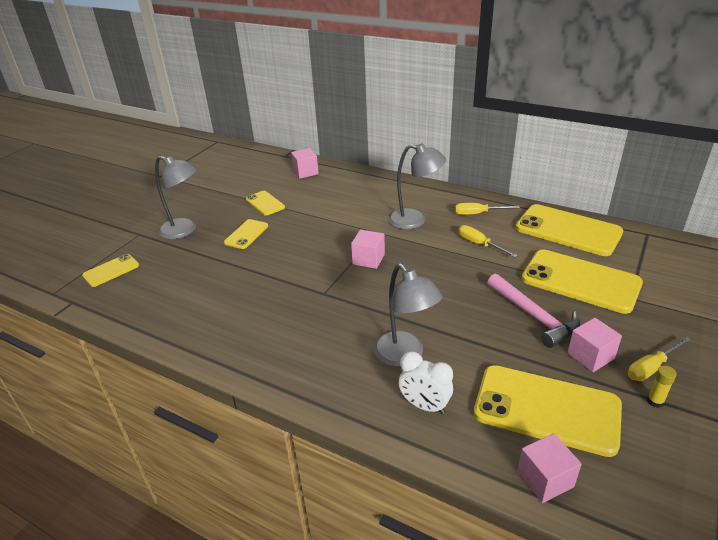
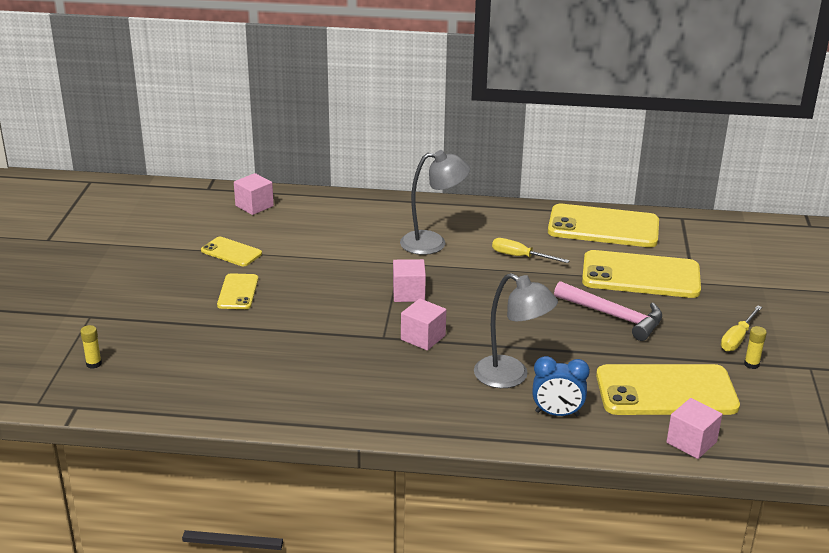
camera: 25 degrees left, 5 degrees down
yellow phone [82,254,139,287] -> yellow glue stick [80,325,102,369]
grey lamp [155,155,197,239] -> none
white clock [399,351,453,414] -> blue clock [532,356,590,416]
yellow screwdriver [455,203,520,215] -> none
pink cube [567,318,622,372] -> pink cube moved to [401,299,446,351]

